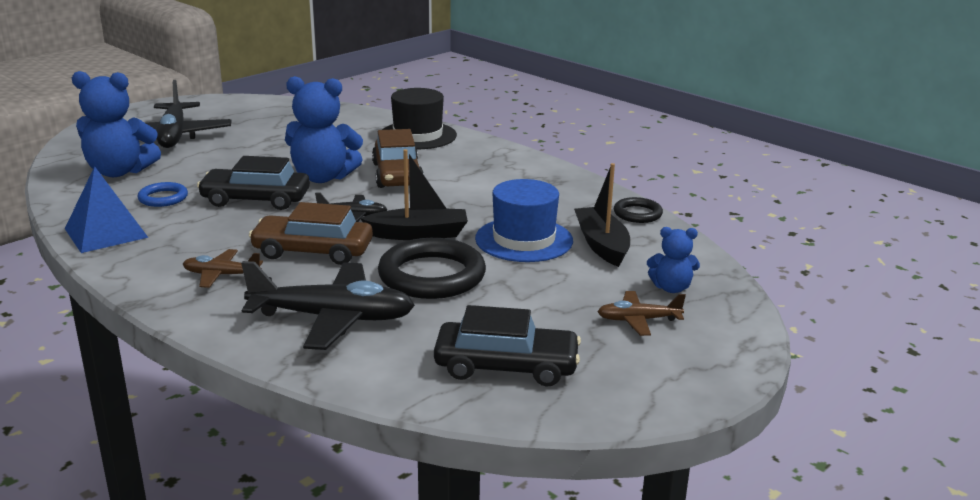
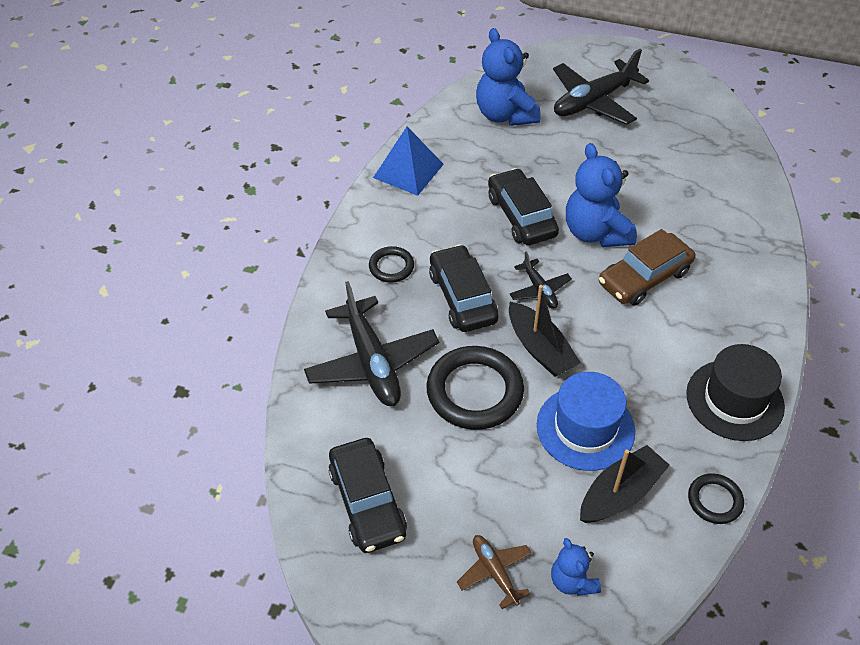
camera: 65 degrees right, 25 degrees up
blue ring [137,182,188,207] -> none
brown plane [183,249,263,288] -> black ring [369,246,414,283]
brown car [249,202,373,265] -> black car [429,244,498,332]
black hat [382,88,457,149] -> black hat moved to [686,344,785,441]

